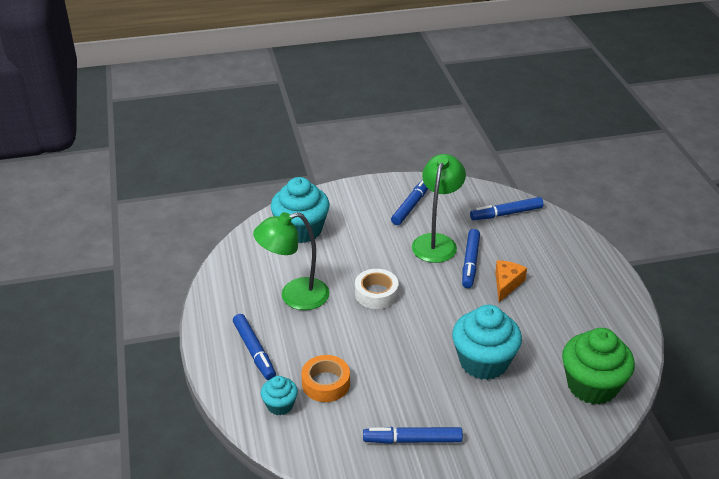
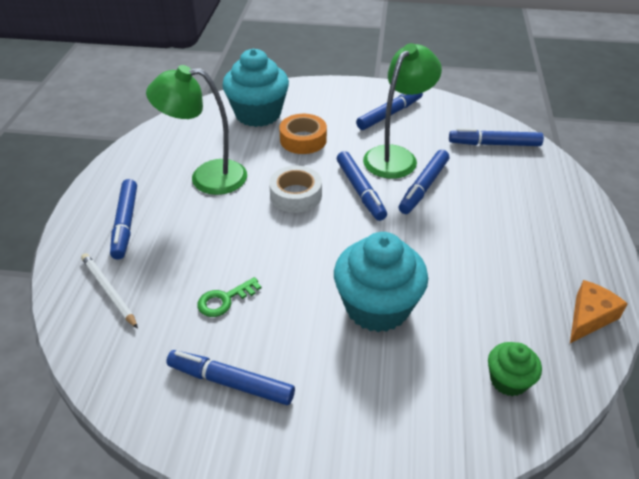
camera: 20 degrees right, 5 degrees up
turquoise cupcake [261,376,298,415] -> white pencil [81,253,138,329]
orange tape [301,355,350,402] -> orange tape moved to [279,114,327,154]
orange cheese [495,260,527,302] -> orange cheese moved to [570,280,628,343]
green cupcake [562,328,635,405] -> green cupcake [488,342,542,396], size x0.52
none -> green key [197,277,261,317]
none -> blue marker [337,151,387,221]

